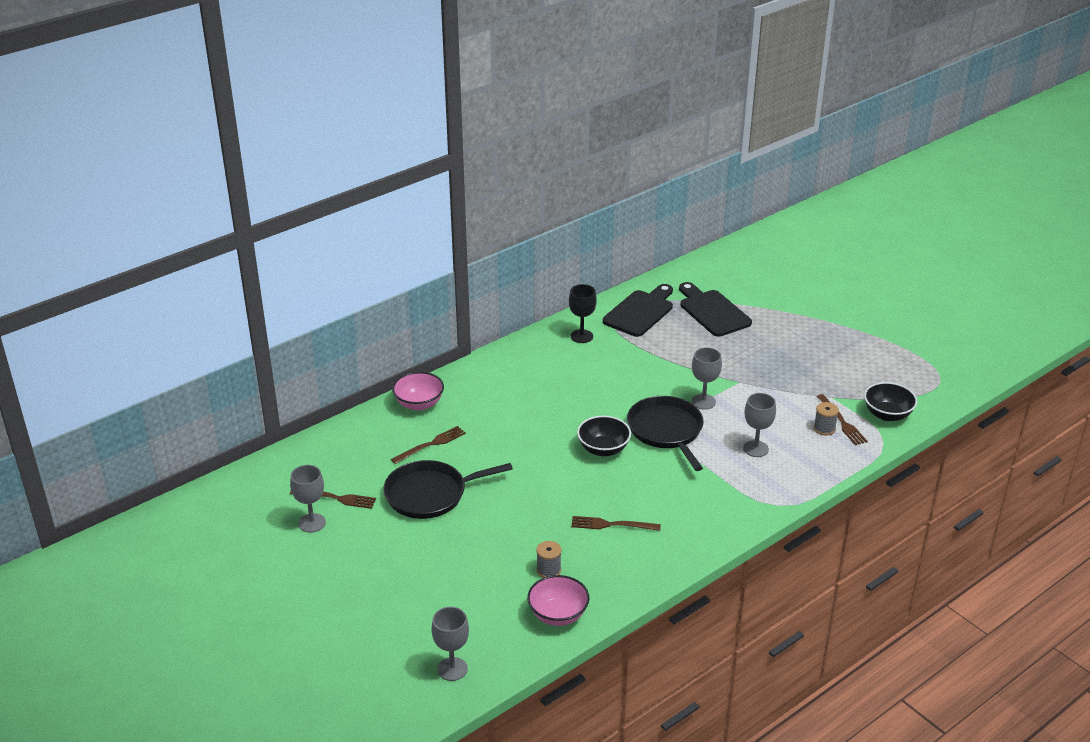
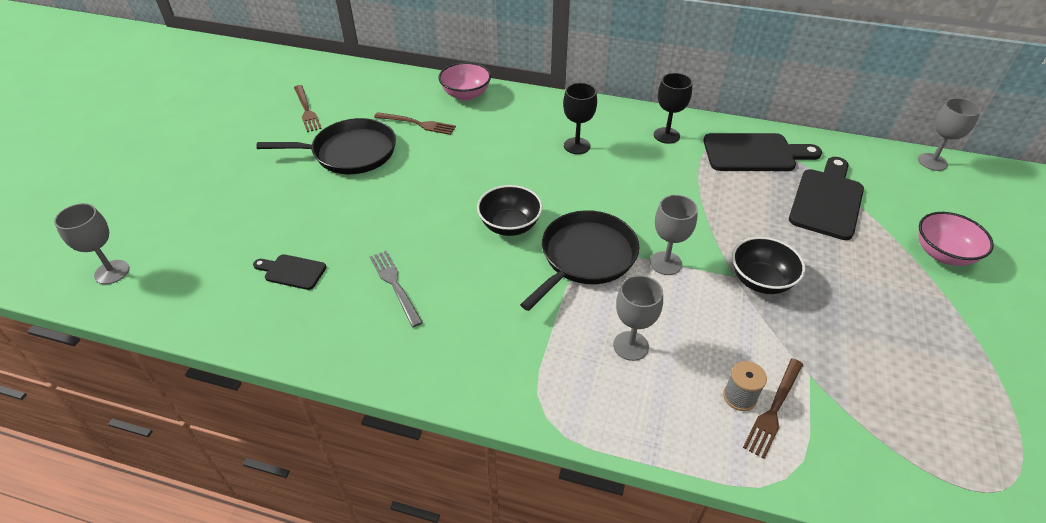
camera: 55 degrees right, 10 degrees up
grey goblet [290,465,326,533] -> grey goblet moved to [918,98,981,171]
black pan [383,460,513,519] -> black pan turned 135 degrees clockwise [256,118,396,174]
pink bowl [527,575,590,626] -> pink bowl moved to [918,212,994,266]
grey spool [536,541,562,578] -> black cutting board [253,254,326,290]
brown fork [571,516,661,531] -> grey fork [370,251,423,327]
black bowl [864,382,917,421] -> black bowl moved to [732,237,805,294]
none -> black goblet [563,83,597,154]

